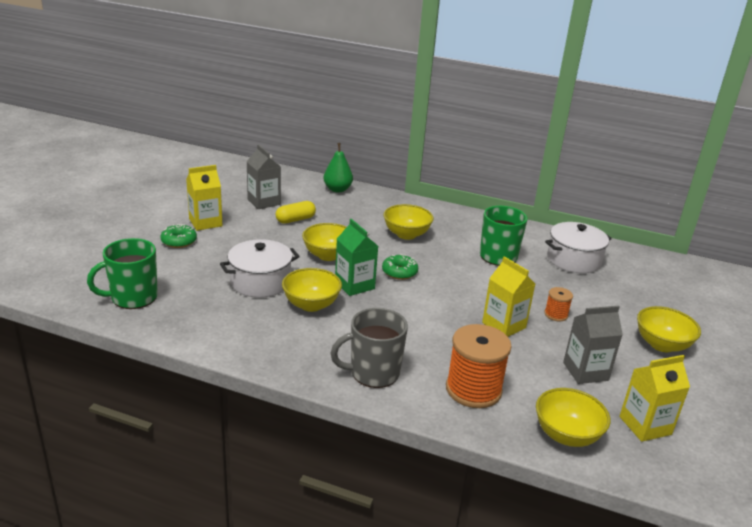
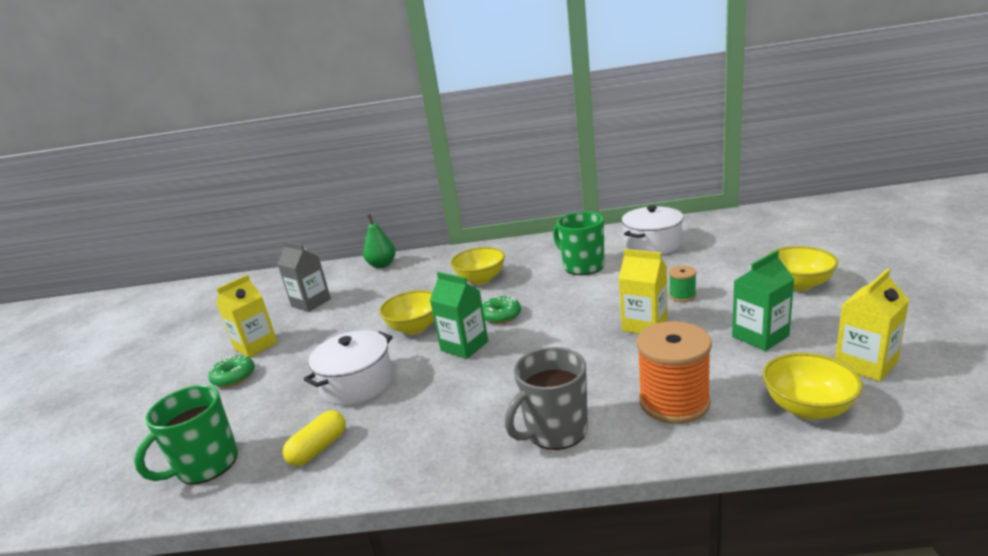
camera: 15 degrees left, 5 degrees down
yellow capsule [276,201,316,224] -> yellow capsule moved to [283,410,346,466]
yellow bowl [282,268,342,312] -> none
orange spool [544,287,573,321] -> green spool [669,266,696,302]
grey carton [563,306,623,384] -> green carton [732,250,794,351]

